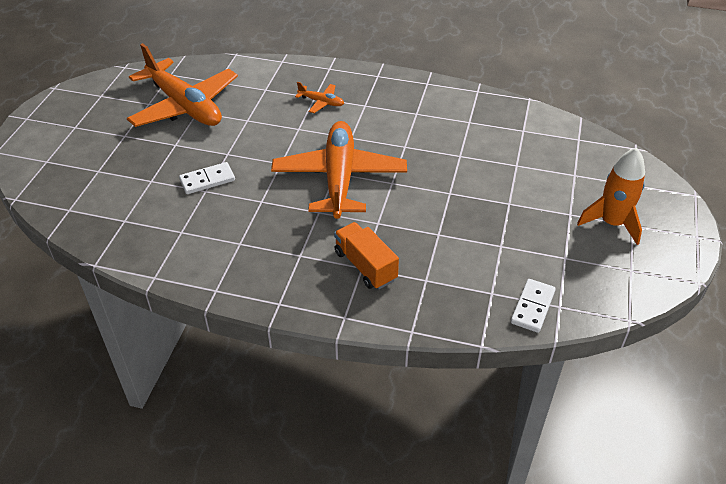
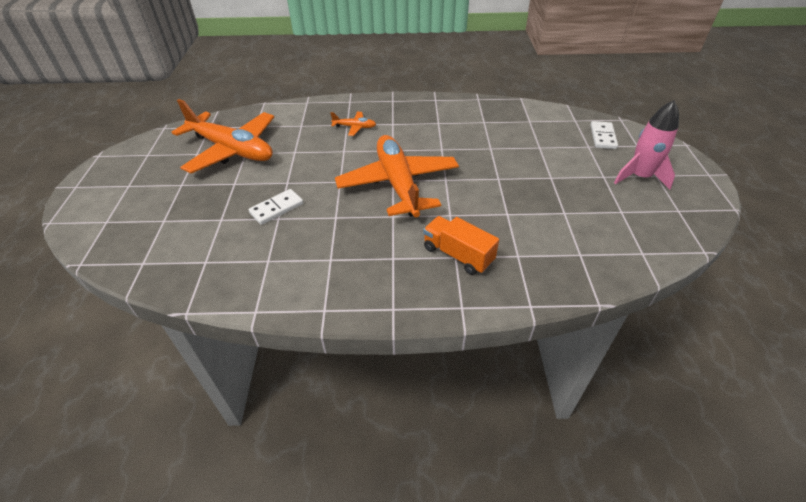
camera: 15 degrees left, 0 degrees up
white domino [511,279,556,333] -> white domino moved to [590,121,618,149]
orange rocket [577,148,645,245] -> pink rocket [614,100,679,190]

